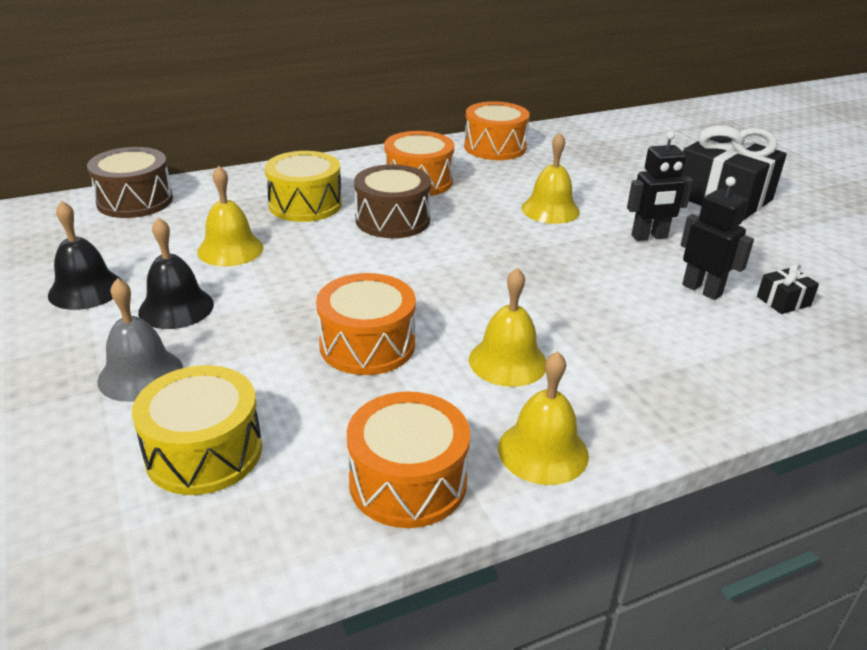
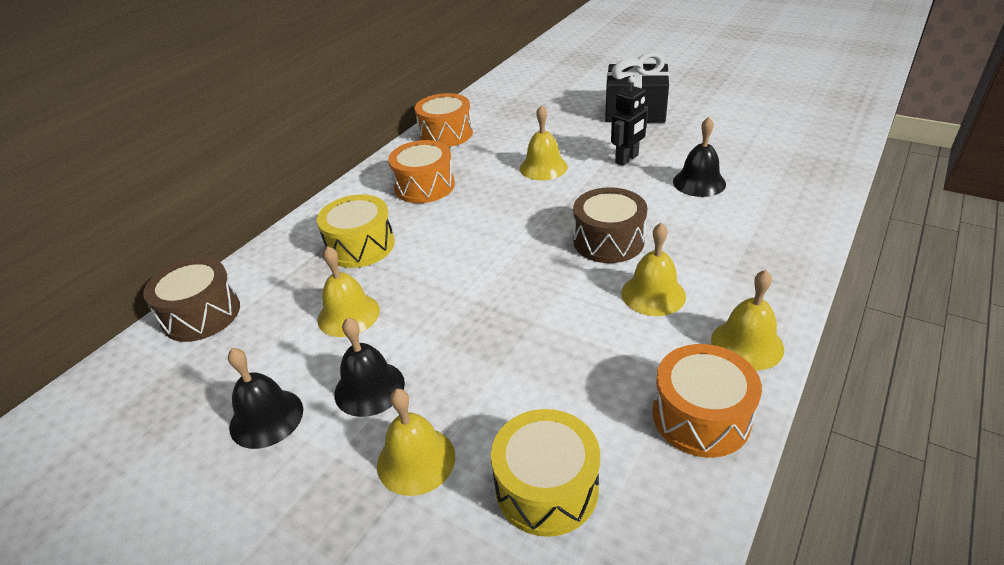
camera: 30 degrees left, 5 degrees up
grey bell [98,278,183,402] -> yellow bell [377,389,455,496]
orange drum [316,273,416,375] -> none
brown drum [354,164,431,238] -> brown drum moved to [573,187,648,263]
black robot [681,177,754,300] -> black bell [673,117,726,197]
black gift [757,263,819,314] -> none

